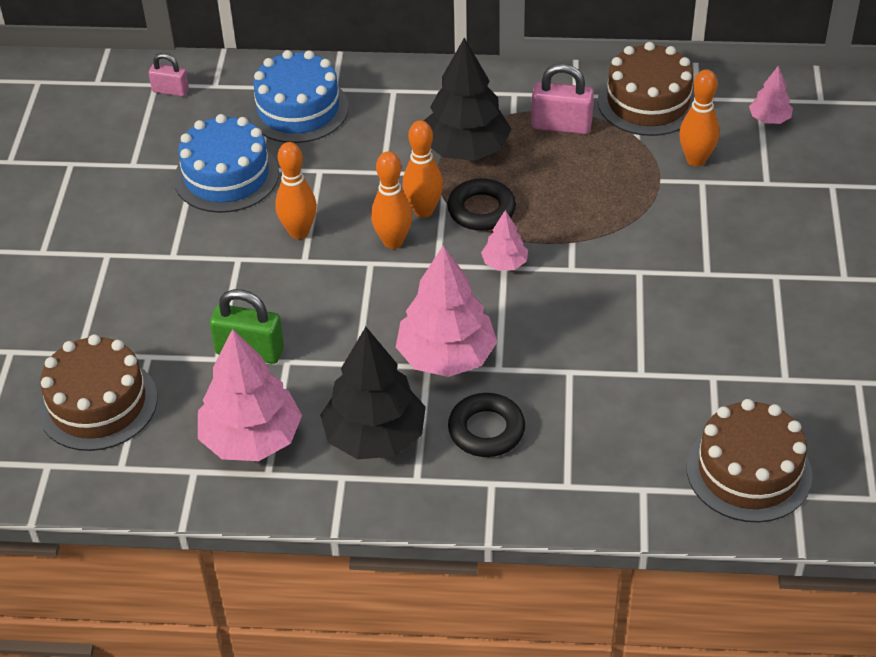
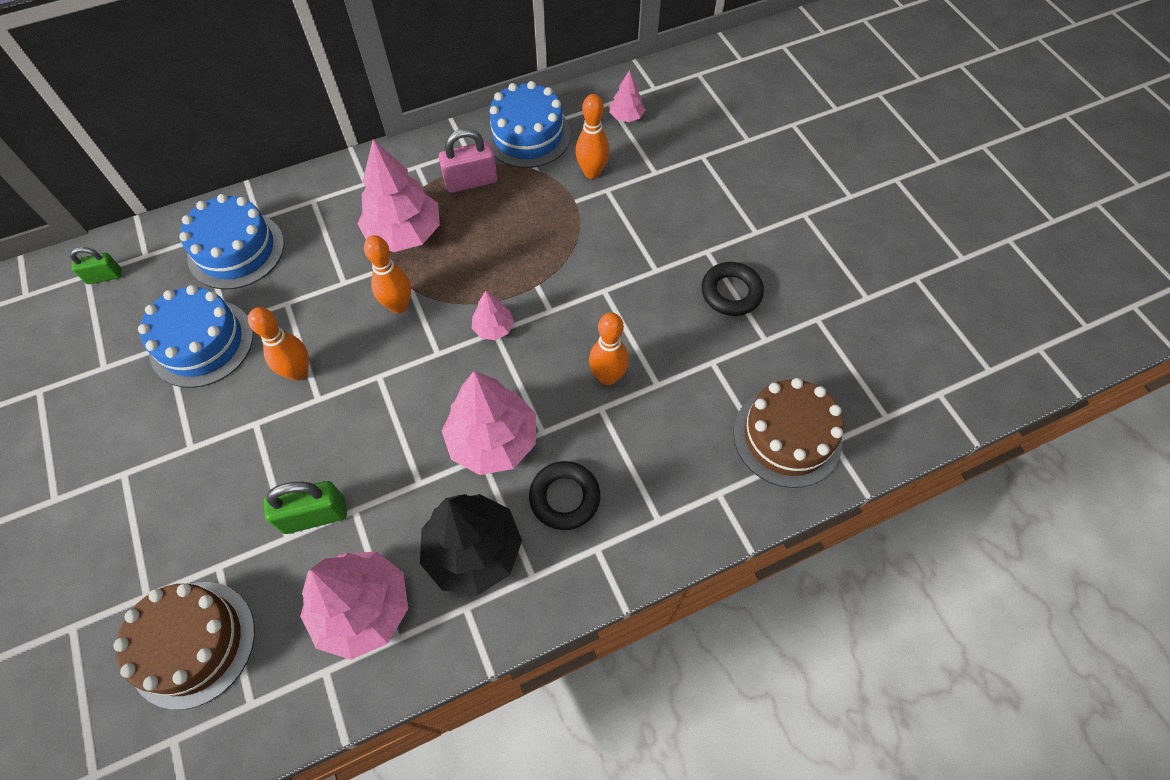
camera: 30 degrees left, 15 degrees up
pink padlock [149,53,189,97] -> green padlock [70,247,122,284]
orange bowling pin [371,151,412,249] -> orange bowling pin moved to [589,312,629,385]
black tree [424,37,512,161] -> pink tree [358,139,440,252]
black ring [447,178,516,231] -> black ring moved to [701,262,764,316]
brown cake [598,42,695,136] -> blue cake [485,81,571,168]

